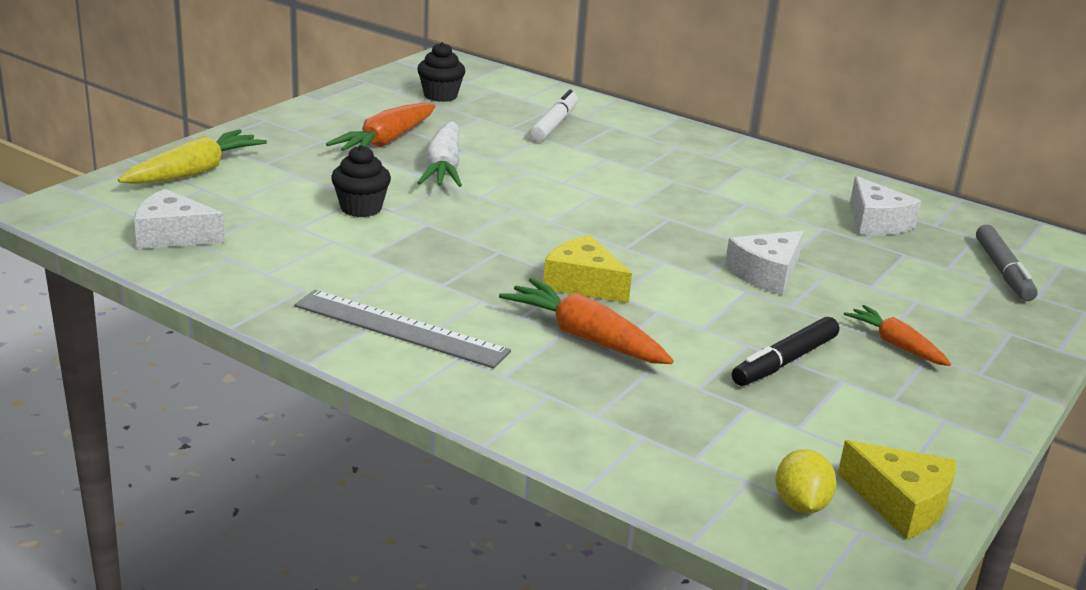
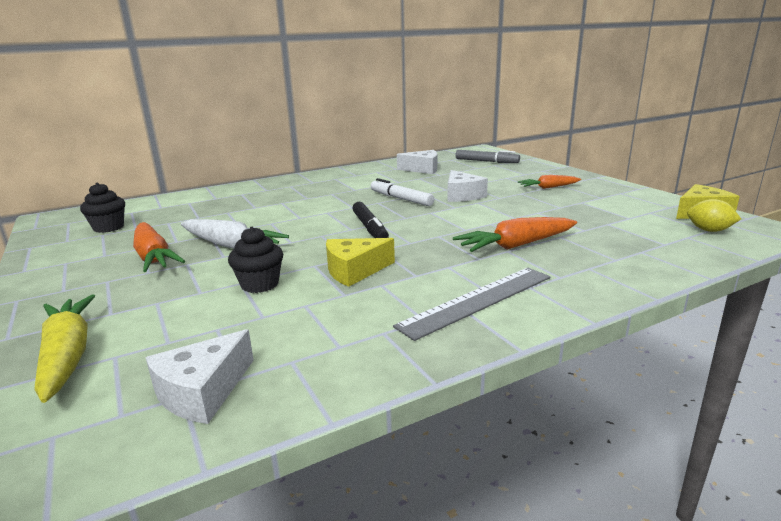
camera: 60 degrees left, 5 degrees down
white marker [530,90,578,141] -> white marker moved to [371,178,434,206]
yellow cheese [543,235,632,303] -> yellow cheese moved to [326,238,395,287]
black marker [732,317,839,386] -> black marker moved to [352,202,389,238]

